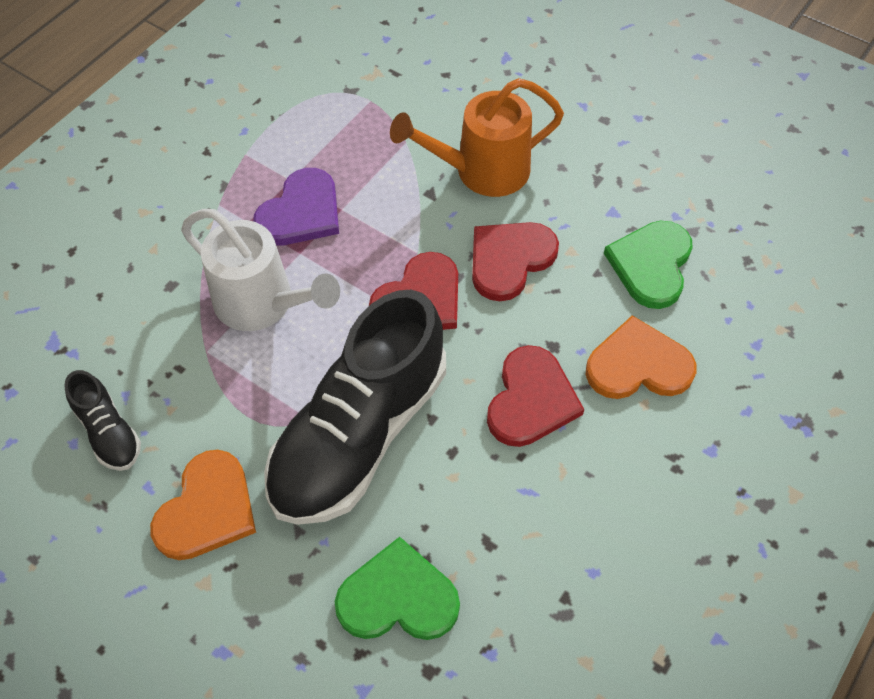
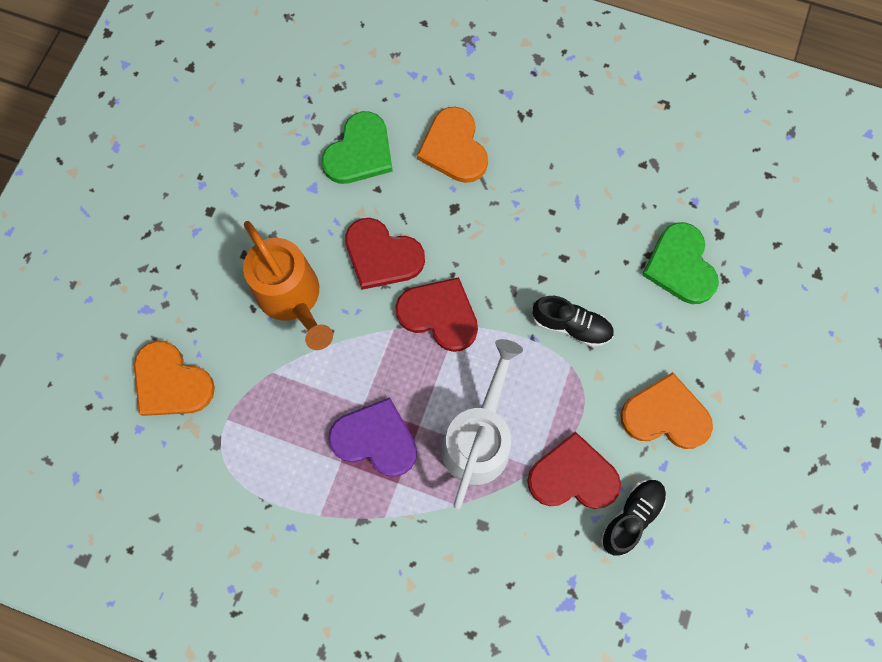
camera: 105 degrees left, 15 degrees up
black shoe [264,290,446,525] -> black shoe [532,296,614,347], size x0.44
red heart [487,345,584,447] -> red heart moved to [527,431,621,509]
green heart [604,221,693,309] -> green heart turned 60 degrees counterclockwise [322,112,393,184]
none -> orange heart [134,341,215,416]

